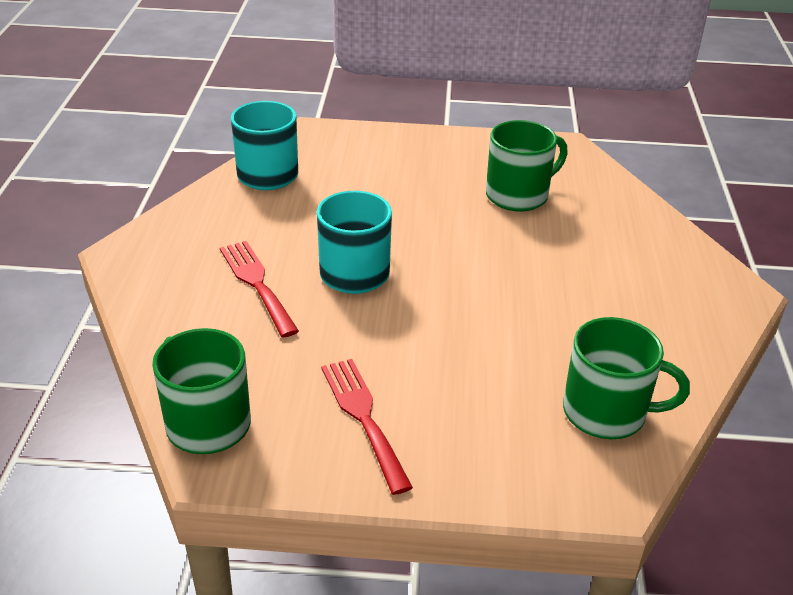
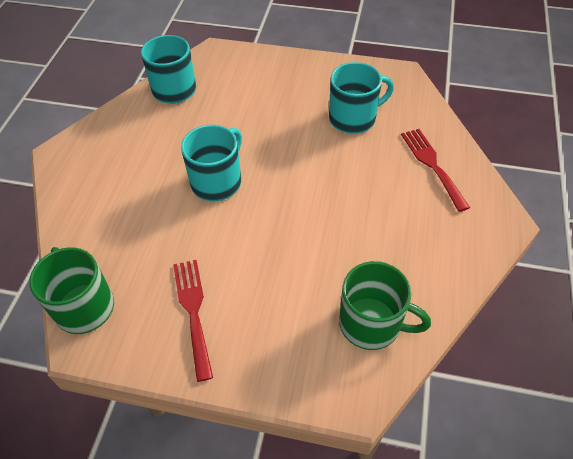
camera: 10 degrees right, 15 degrees up
red fork [220,241,299,337] -> red fork moved to [401,129,470,212]
green mug [486,120,568,212] -> turquoise mug [329,62,394,134]

